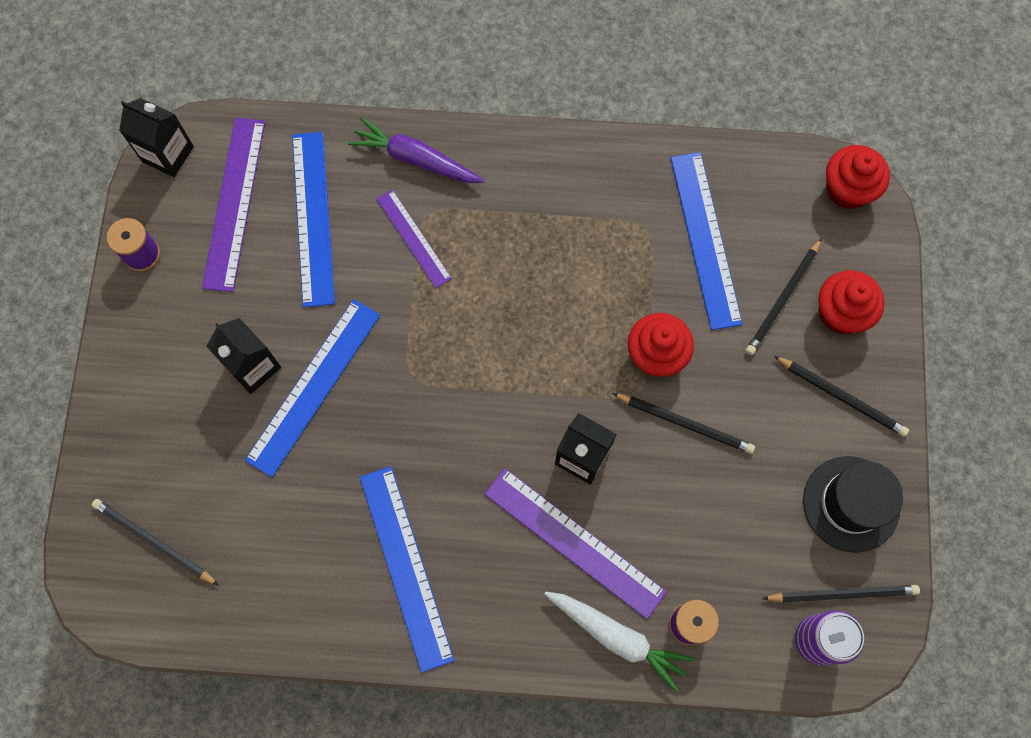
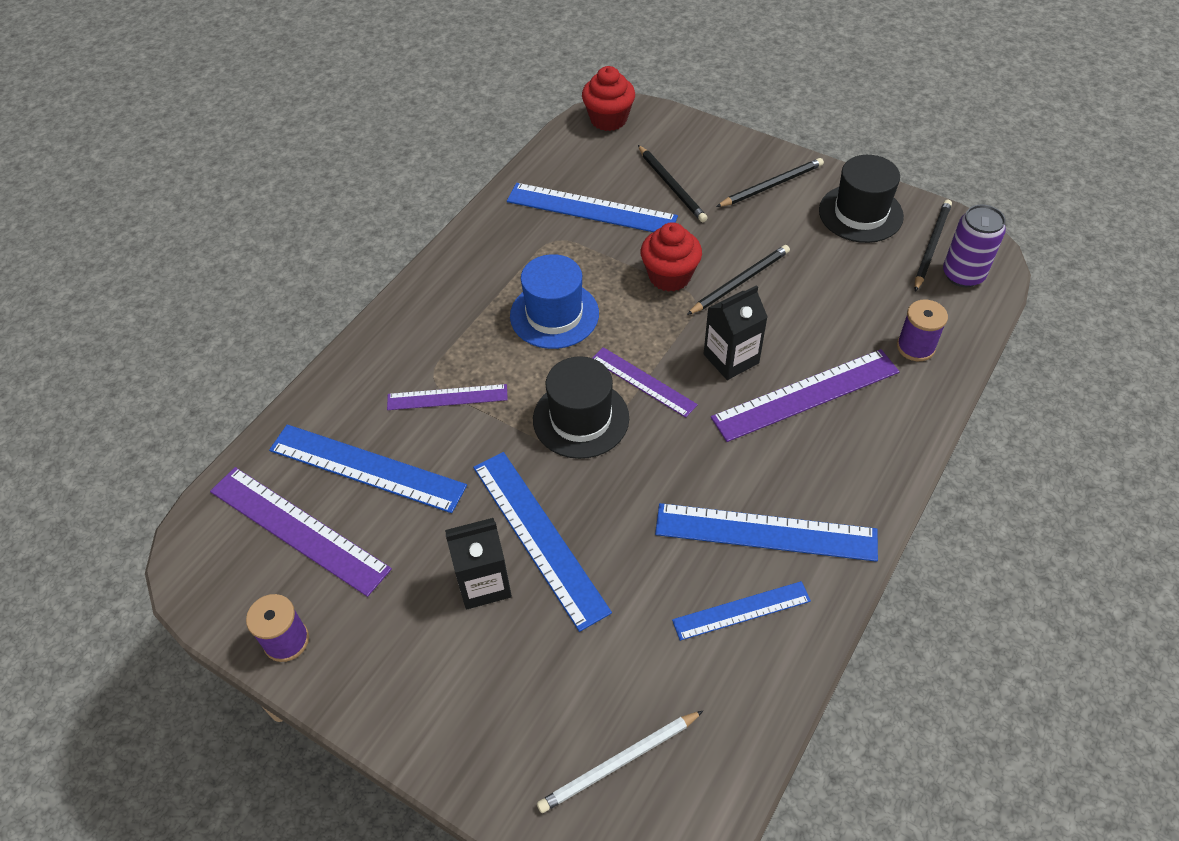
camera: 60 degrees left, 20 degrees down
black pencil [92,499,219,586] -> white pencil [537,711,703,813]
black carton [119,98,194,177] -> none
purple carrot [348,117,484,183] -> none
white carrot [544,592,694,692] -> none
red cupcake [818,270,885,334] -> none
none -> blue hat [510,254,599,349]
none -> black hat [533,356,629,459]
none -> purple ruler [592,347,698,418]
none -> blue ruler [672,581,811,641]

